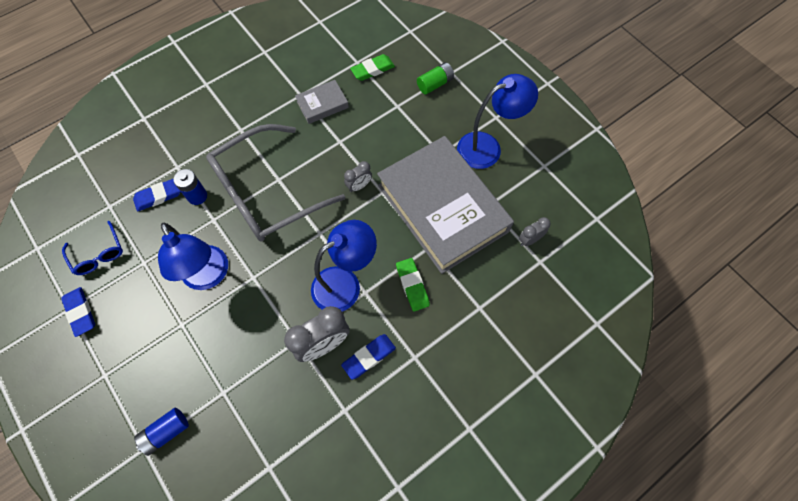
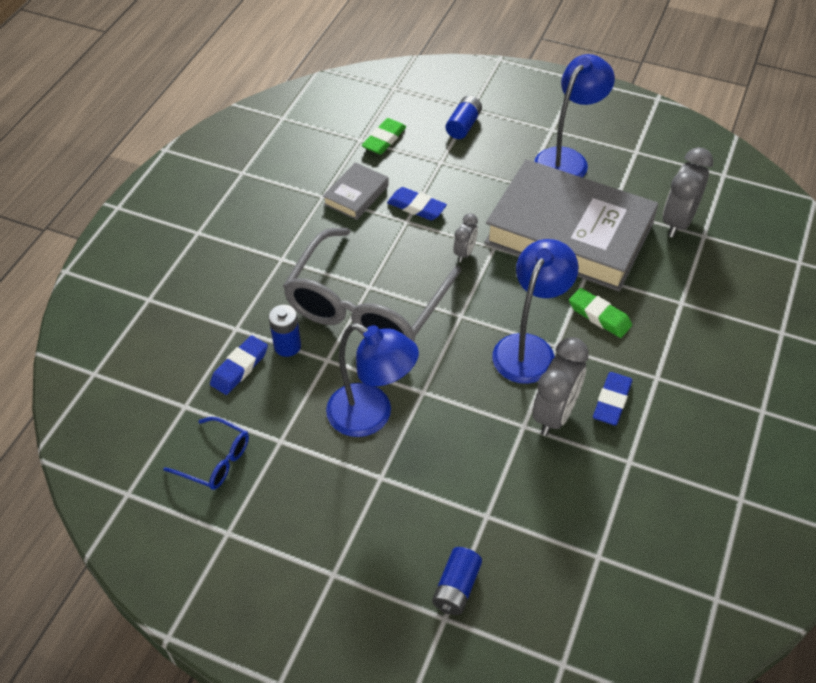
camera: 30 degrees left, 15 degrees down
blue eraser [61,287,95,337] -> blue eraser moved to [387,187,447,220]
green battery [417,62,454,95] -> blue battery [446,96,482,139]
grey clock [519,217,551,246] -> grey clock [663,147,713,237], size x1.86

